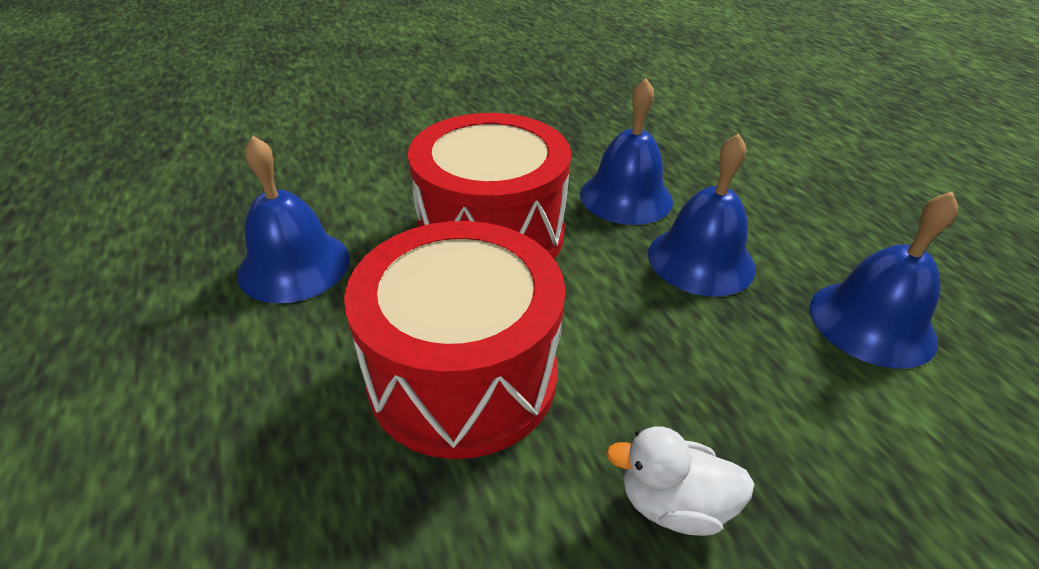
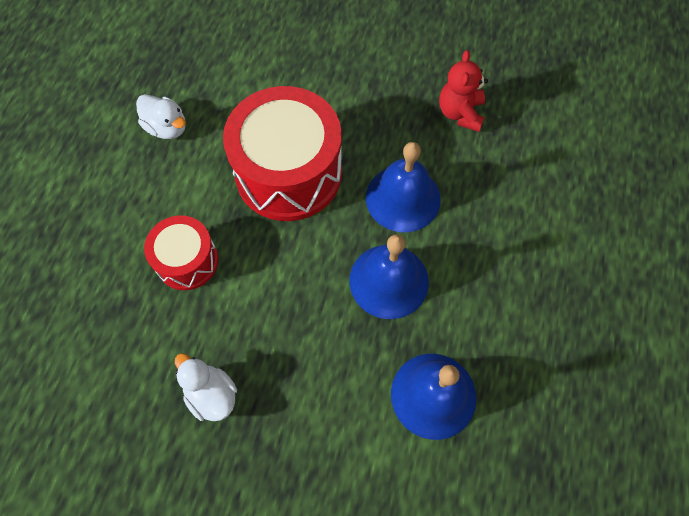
camera: 40 degrees right, 25 degrees up
blue bell [237,136,350,303] -> white duck [136,94,186,139]
red drum [344,221,565,459] -> red drum [144,216,219,290], size x0.55
none -> red teddy bear [439,50,488,132]

